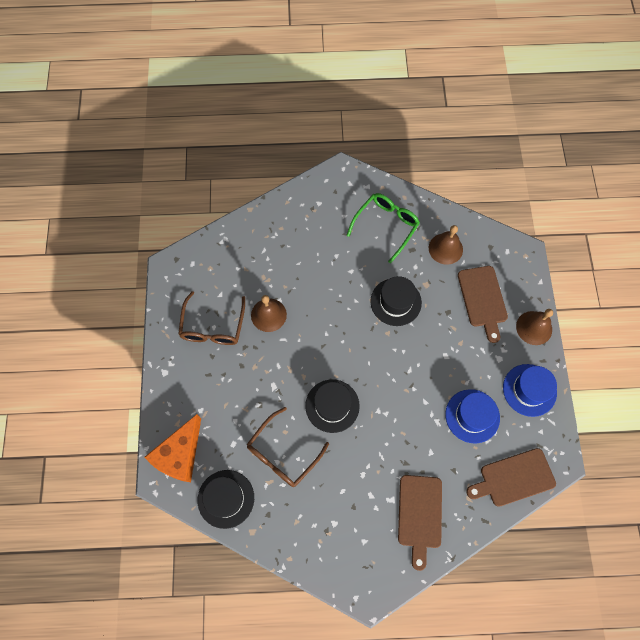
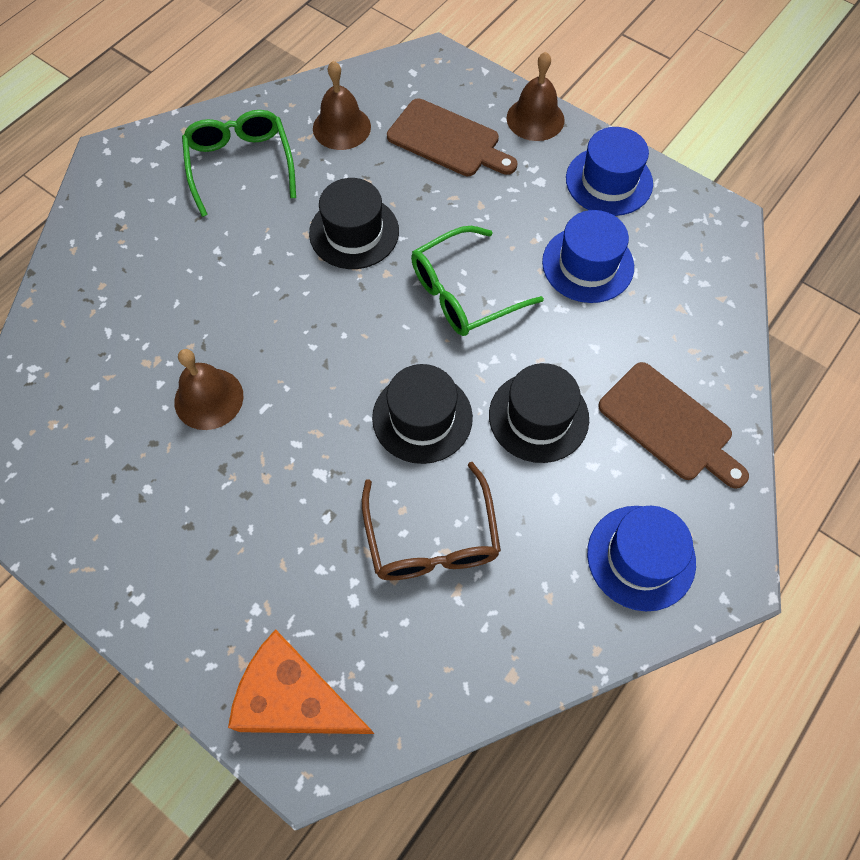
camera: 50 degrees left, 5 degrees down
orange cheese [145,414,201,482] -> orange cheese turned 135 degrees clockwise [228,629,374,734]
brown glasses [178,291,245,345] -> none
black hat [198,470,254,529] -> black hat moved to [489,363,589,463]
brown cutting board [466,448,556,507] -> none
none -> green glasses [411,226,544,336]
none -> blue hat [587,506,696,611]

